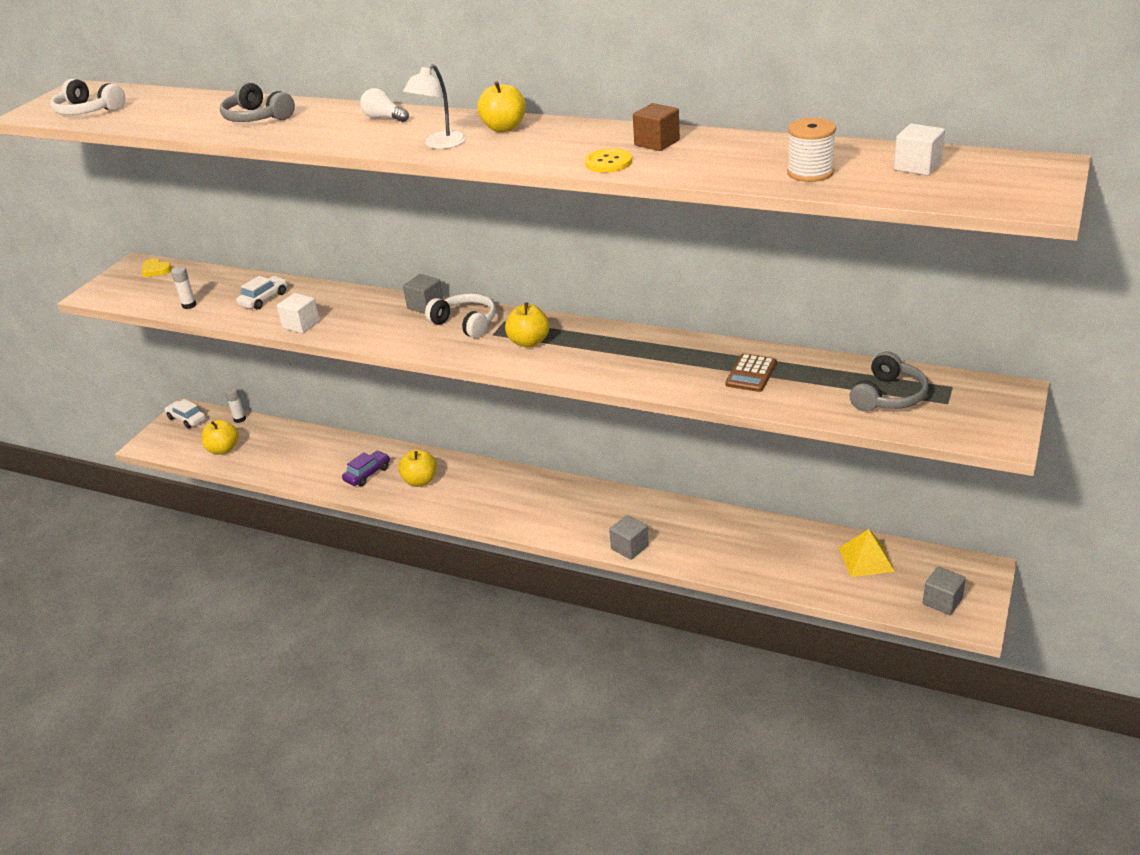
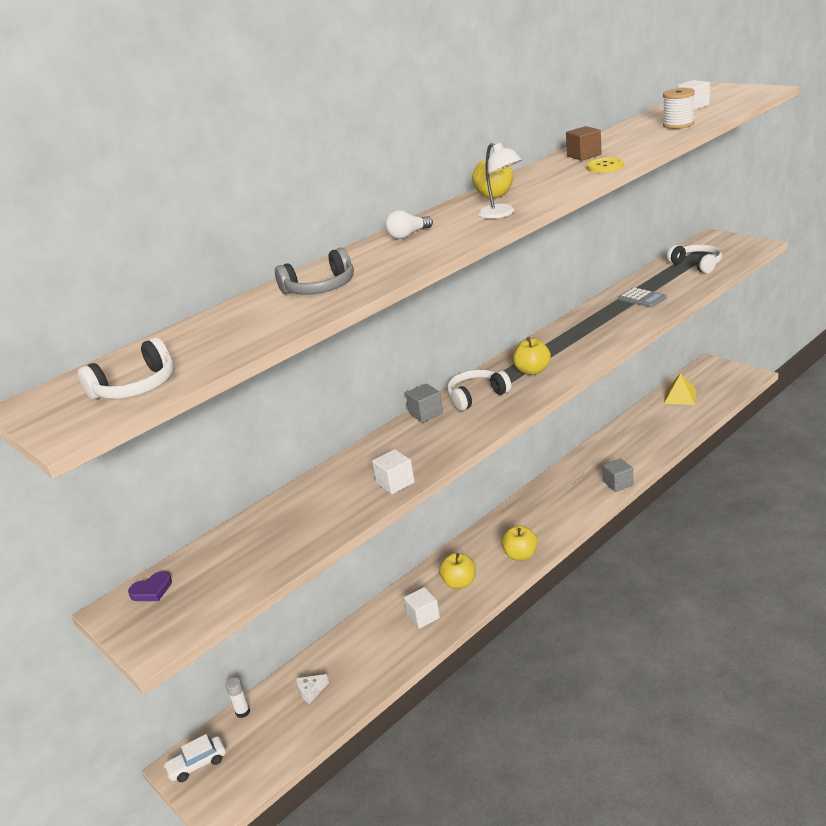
camera: 65 degrees left, 5 degrees down
yellow heart [142,259,172,277] -> purple heart [128,571,172,601]
white glue stick [171,266,196,309] -> none
yellow apple [202,419,239,455] -> yellow apple moved to [502,525,538,561]
white car [236,276,287,310] -> none
purple car [342,451,390,486] -> white cube [404,587,440,629]
brown calculator [725,353,777,392] -> grey calculator [619,287,666,308]
grey headphones [850,351,928,412] -> white headphones [667,244,722,274]
grey cube [923,566,966,615] -> none
none -> white cheese [296,674,329,704]

